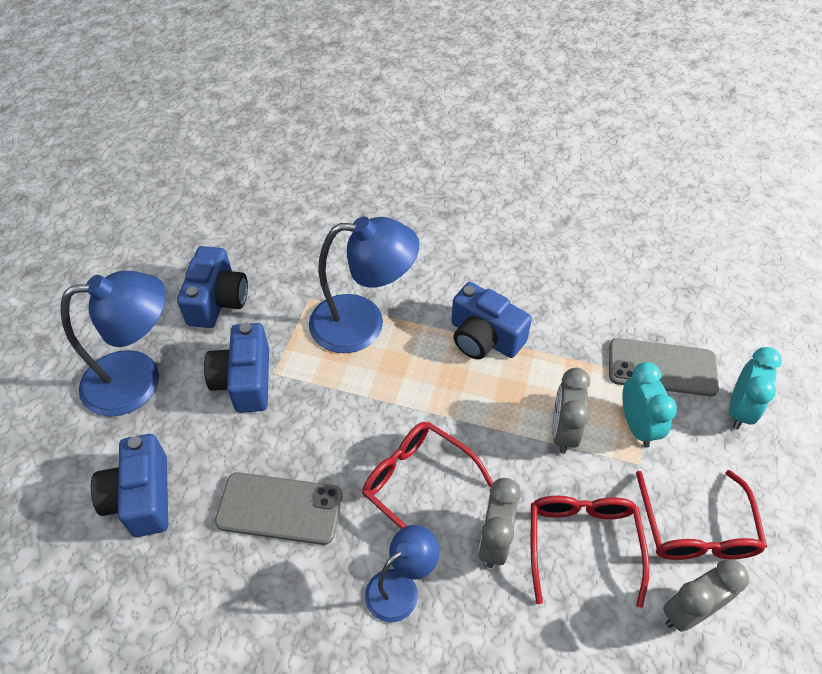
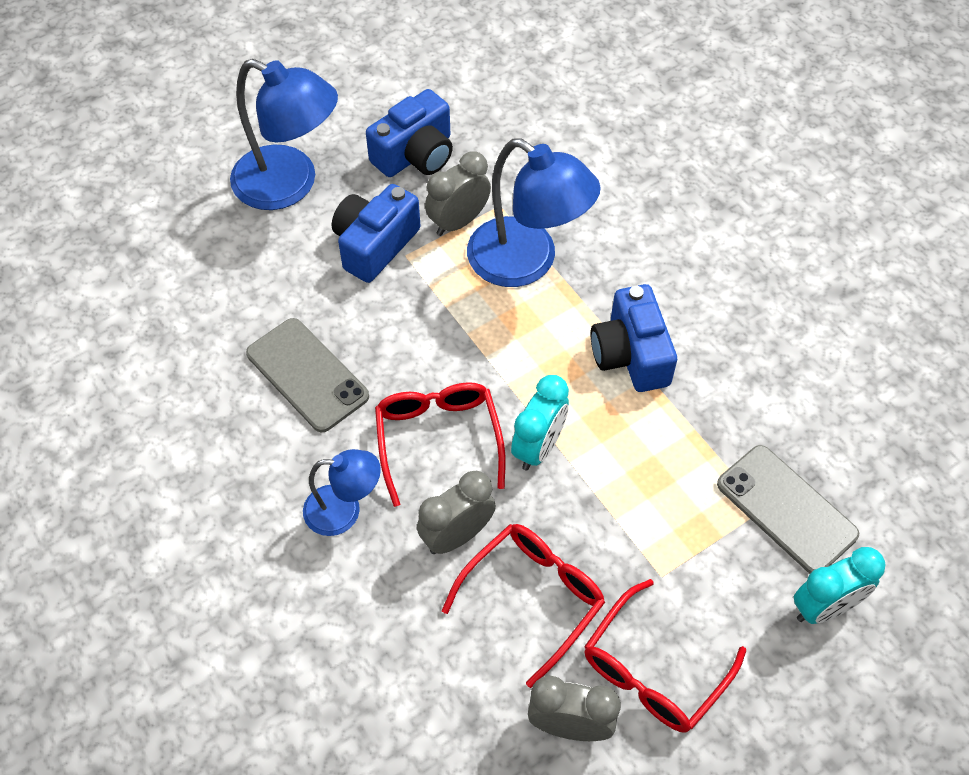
camera: 40 degrees right, 5 degrees up
blue camera [91,434,168,537] -> none
grey clock [552,368,590,454] -> grey clock moved to [425,151,491,236]
turquoise clock [622,362,677,448] -> turquoise clock moved to [511,375,569,471]

